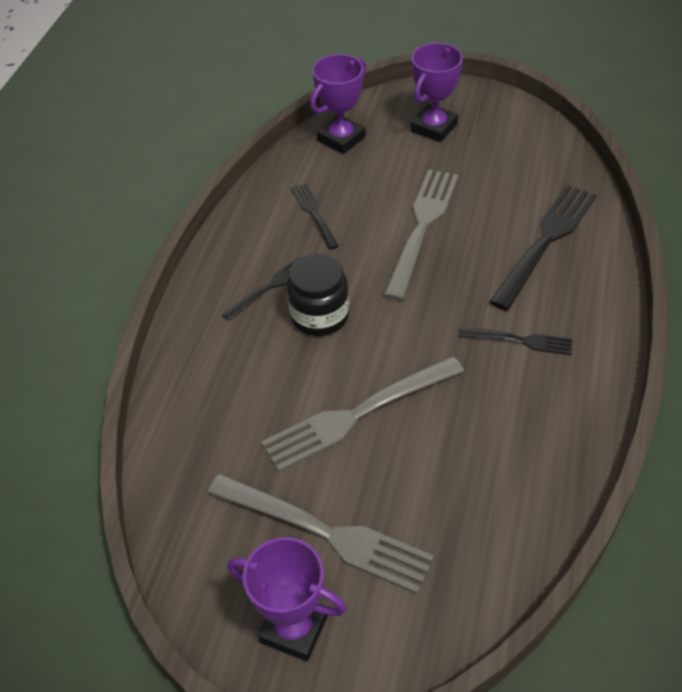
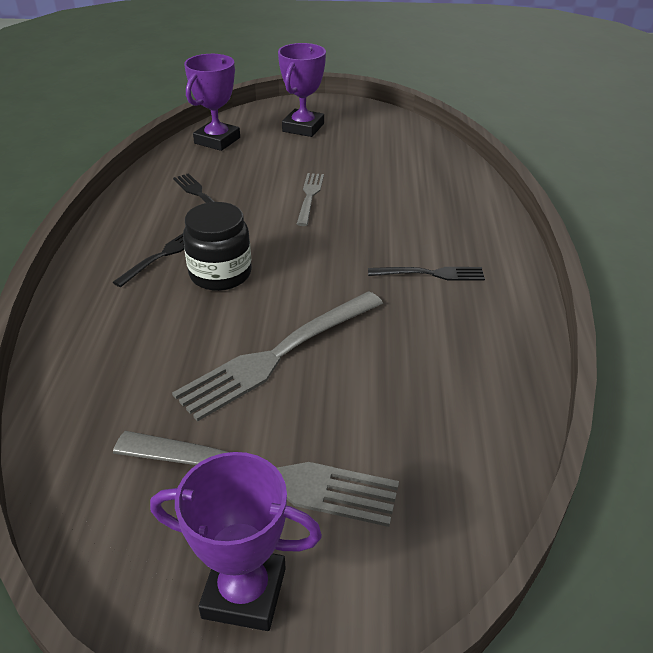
camera: 15 degrees left, 10 degrees down
grey fork [383,169,458,301] -> grey fork [297,173,324,226], size x0.54
black fork [489,185,597,311] -> none

